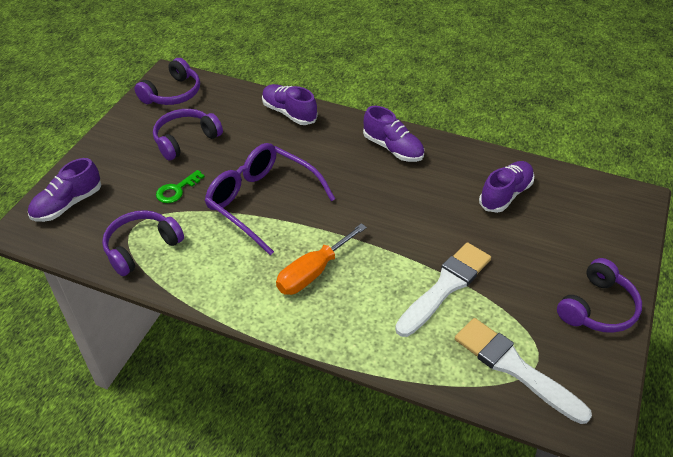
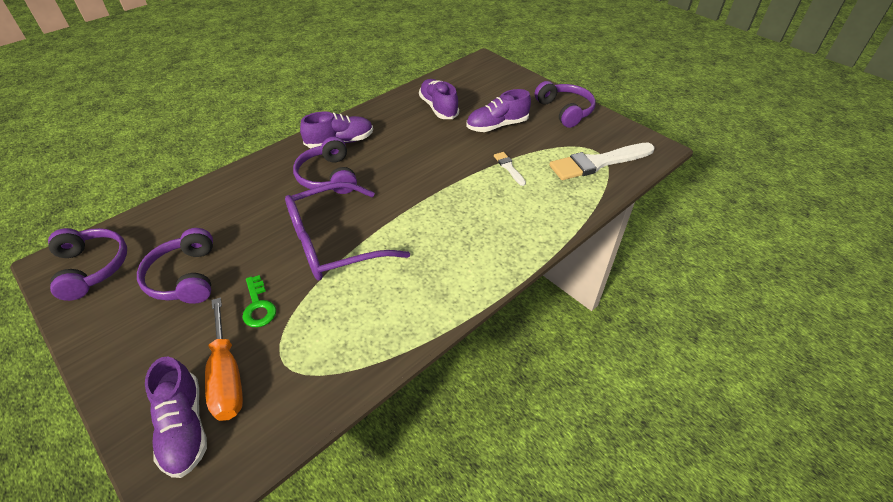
camera: 65 degrees left, 0 degrees up
purple headphones [102,210,184,276] -> purple headphones moved to [293,137,357,194]
purple shoe [262,84,318,125] -> purple shoe moved to [466,89,531,132]
orange screwdriver [276,223,367,295] -> orange screwdriver moved to [205,298,243,421]
white brush [395,242,491,337] -> white brush [494,152,526,186], size x0.46

